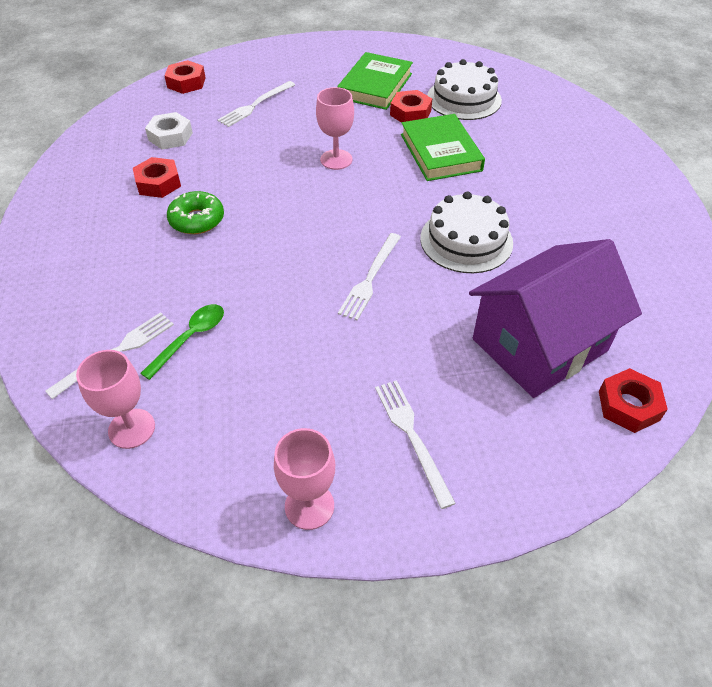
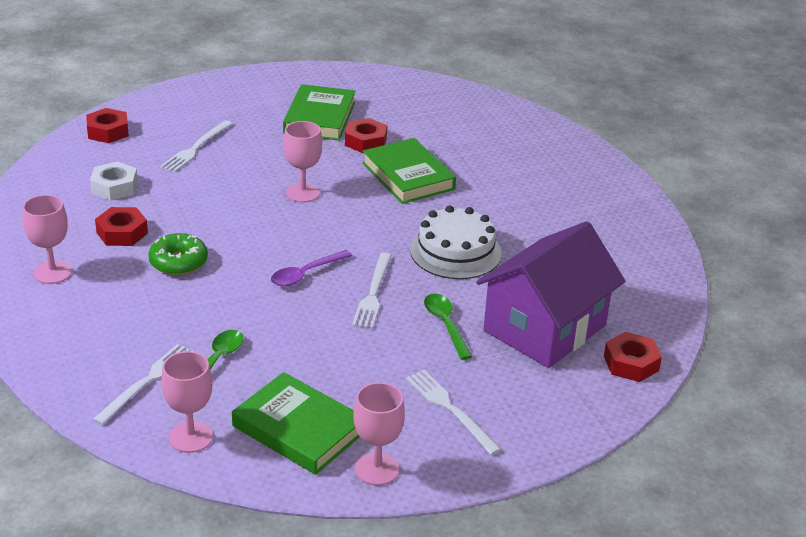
camera: 15 degrees left, 15 degrees down
white cake [427,59,502,120] -> none
none -> pink goblet [23,195,72,284]
none -> green book [232,372,360,475]
none -> purple spoon [271,250,352,286]
none -> green spoon [424,294,472,360]

